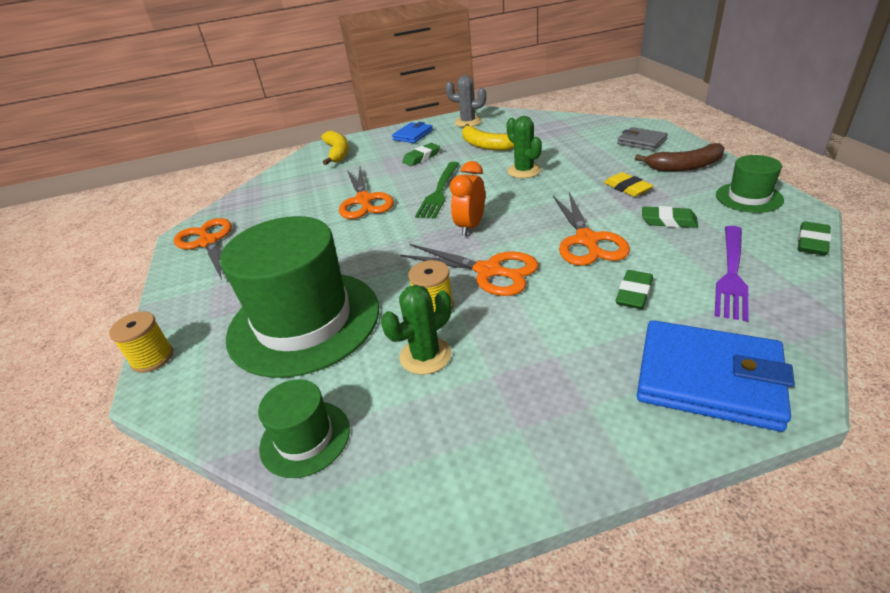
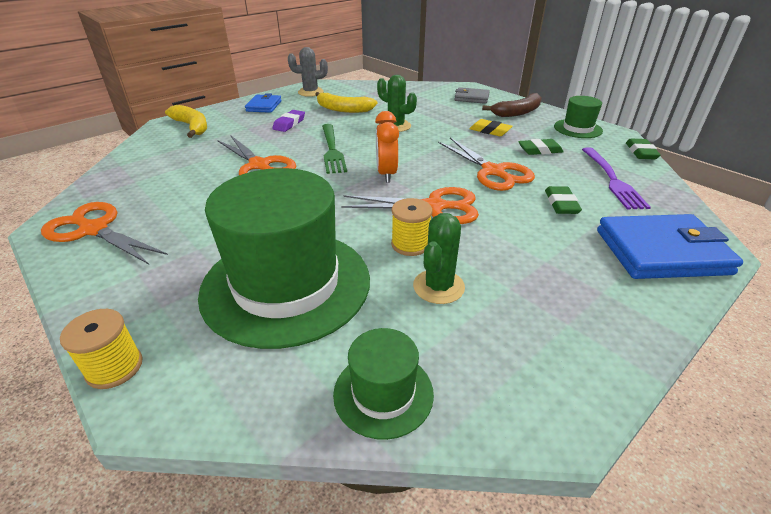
camera: 30 degrees left, 0 degrees up
green eraser [402,143,440,166] -> purple eraser [272,110,305,132]

